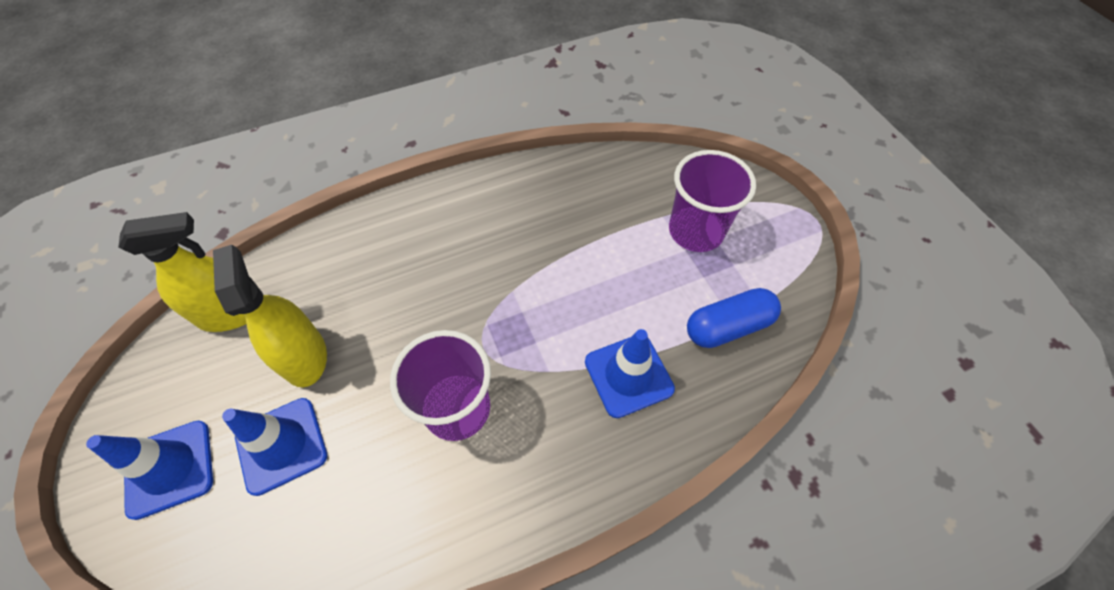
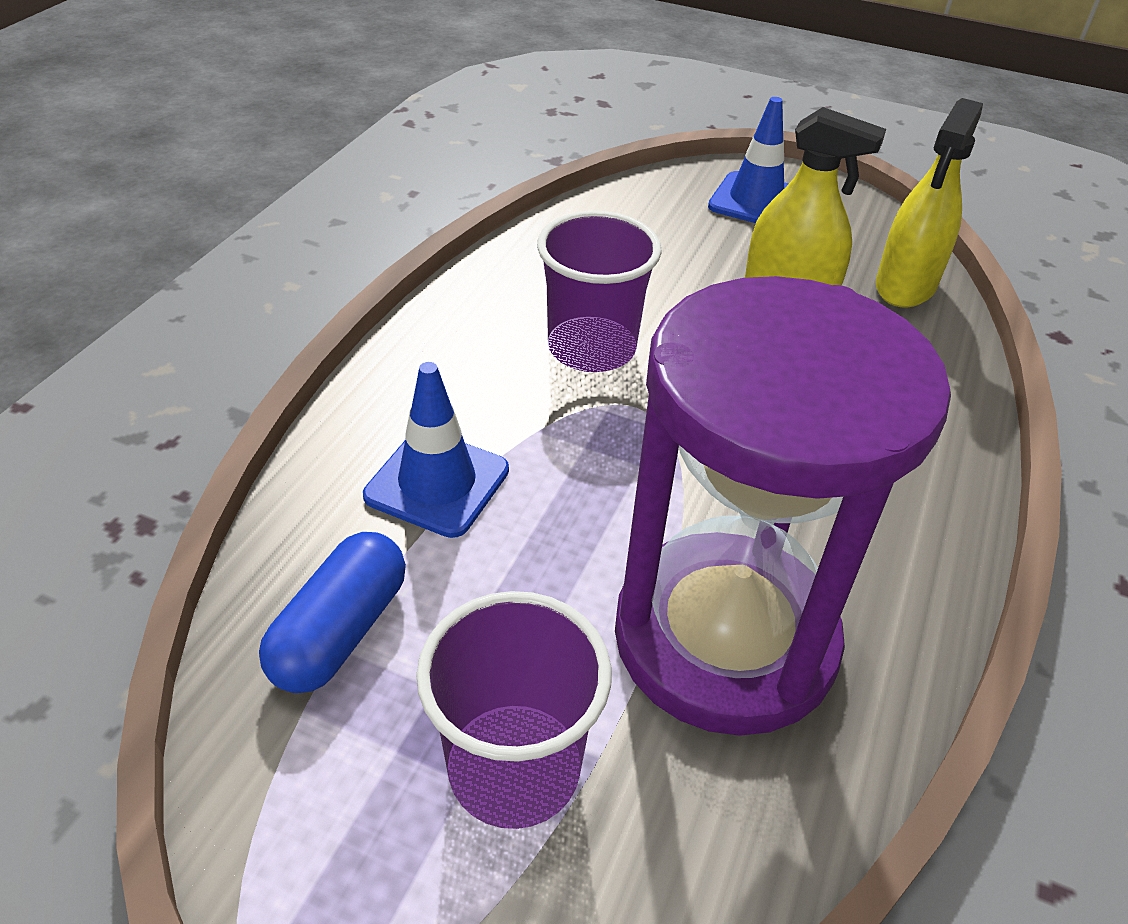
camera: 135 degrees right, 15 degrees down
blue traffic cone [222,398,327,496] -> none
none -> purple hourglass [615,276,951,736]

